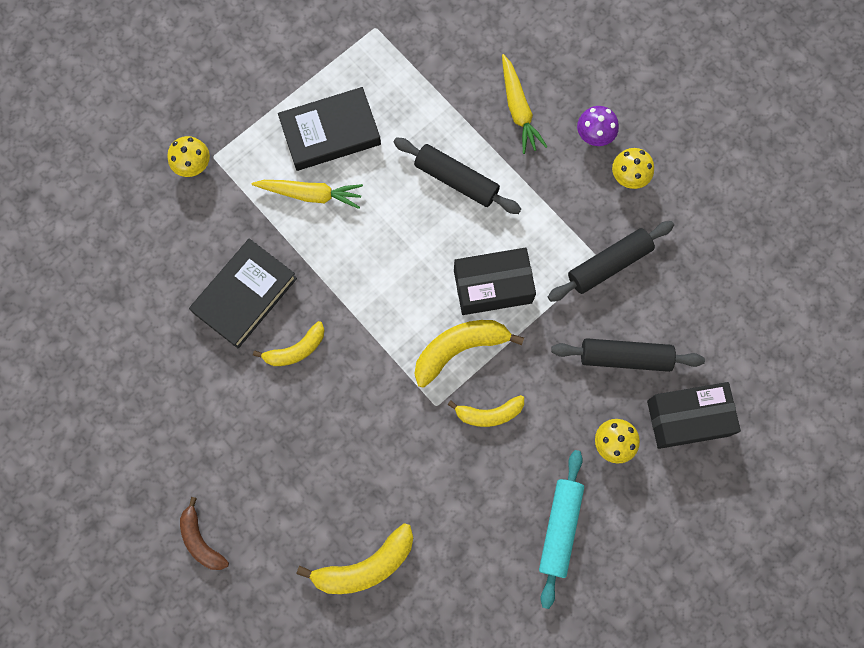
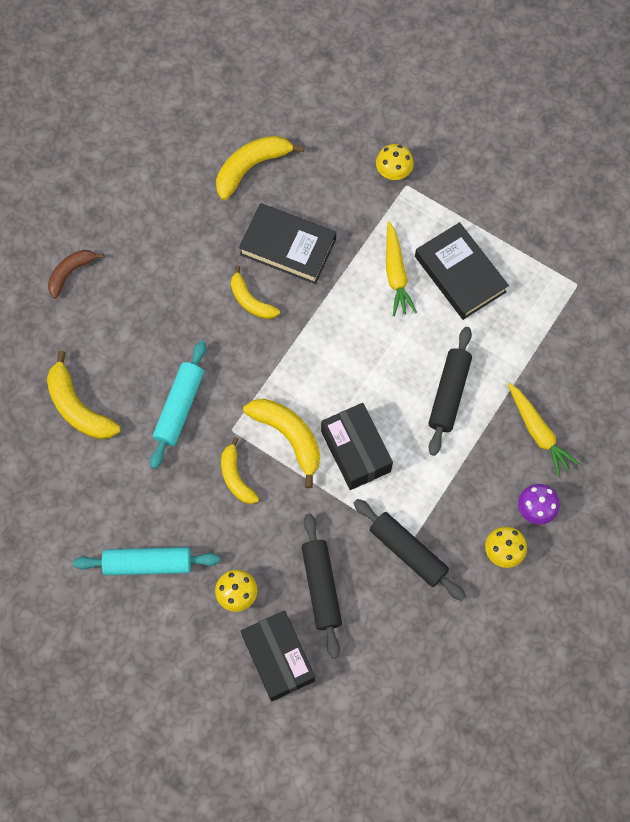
camera: 75 degrees right, 5 degrees down
yellow carrot [502,54,548,154] -> yellow carrot turned 90 degrees counterclockwise [508,383,579,477]
none -> turquoise rolling pin [150,341,206,469]
none -> yellow banana [216,135,304,200]

